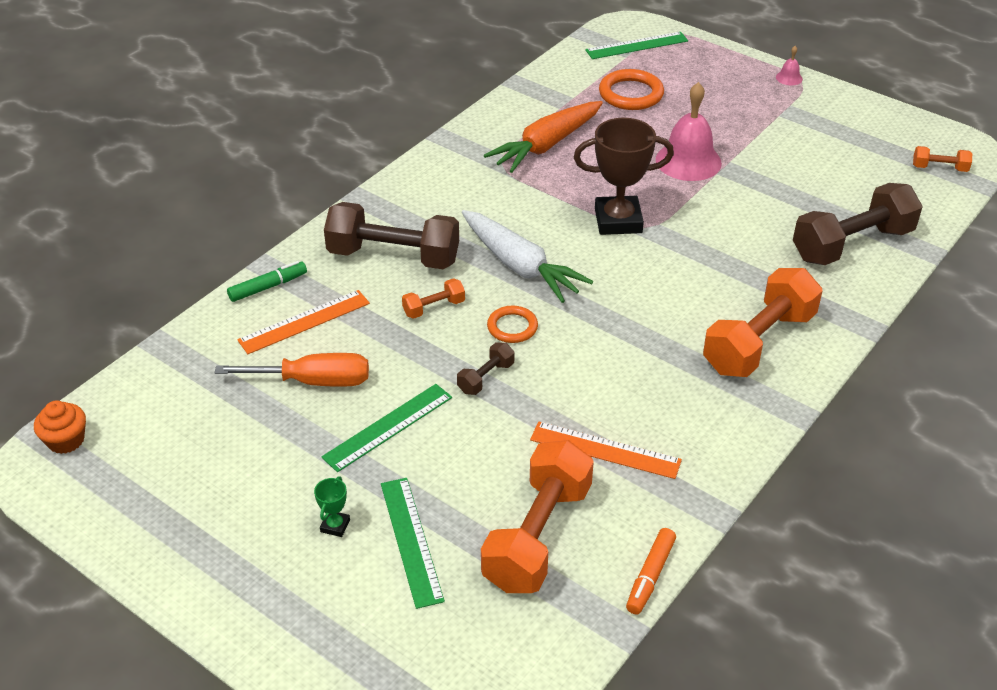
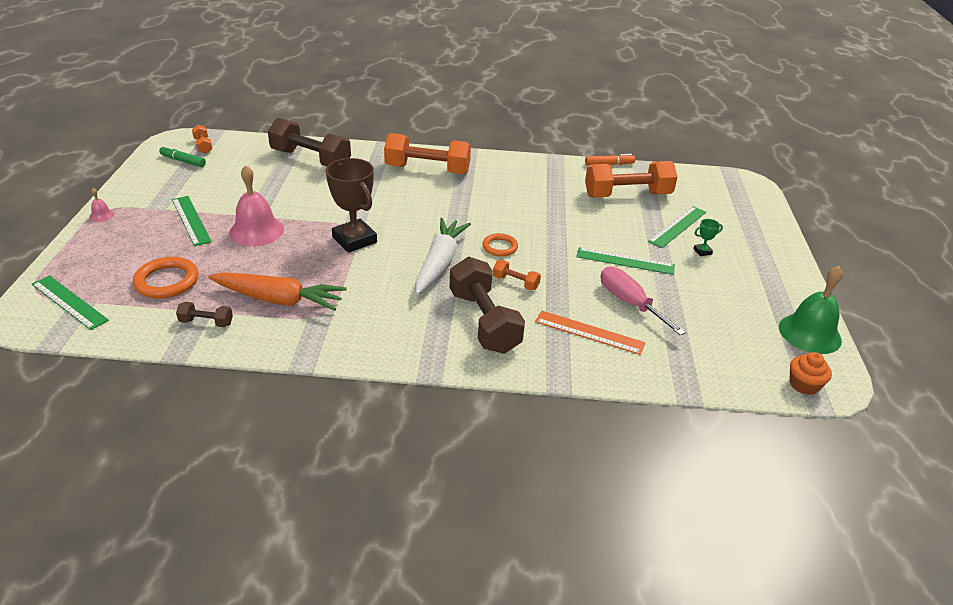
camera: 125 degrees left, 5 degrees down
orange screwdriver [215,353,369,387] -> pink screwdriver [601,266,686,336]
green marker [227,261,307,302] -> green marker moved to [159,146,206,167]
brown dumbbell [457,342,515,395] -> brown dumbbell moved to [176,302,233,327]
orange ruler [530,421,682,479] -> none
none -> green ruler [172,196,212,246]
none -> green bell [779,266,843,354]

